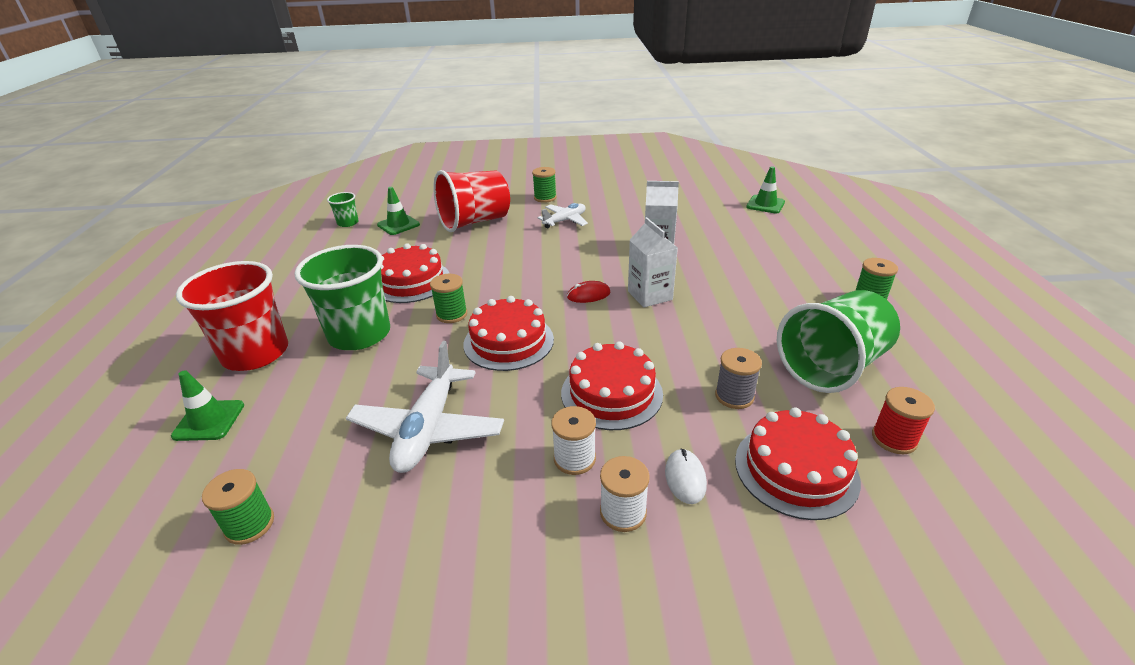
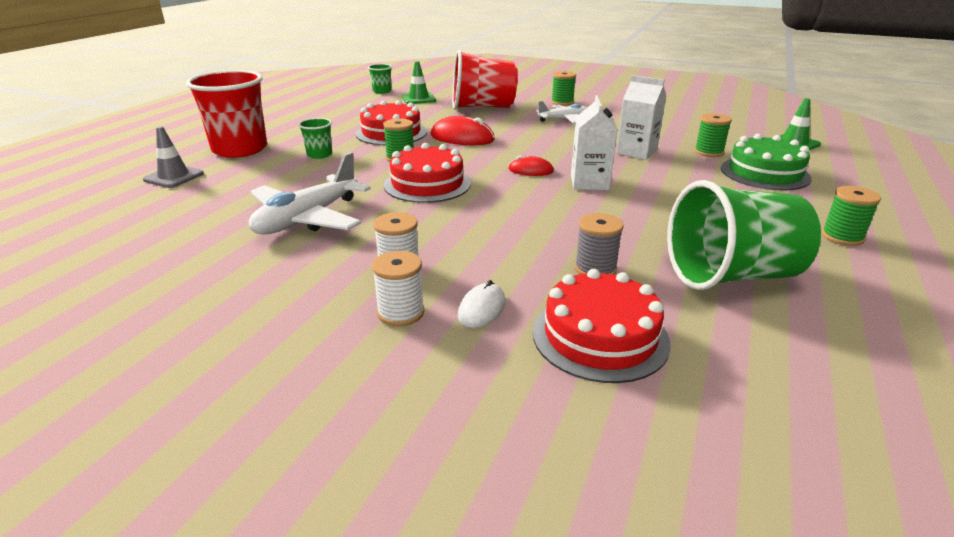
camera: 25 degrees right, 5 degrees down
green traffic cone [171,370,244,441] -> grey traffic cone [143,126,204,188]
green spool [202,469,274,545] -> green spool moved to [694,113,732,157]
green cup [294,245,390,350] -> green cup [298,118,332,159], size x0.46
red cake [561,342,663,430] -> none
red spool [872,387,935,454] -> none
none -> red mouse [430,116,495,145]
none -> green cake [721,134,812,191]

